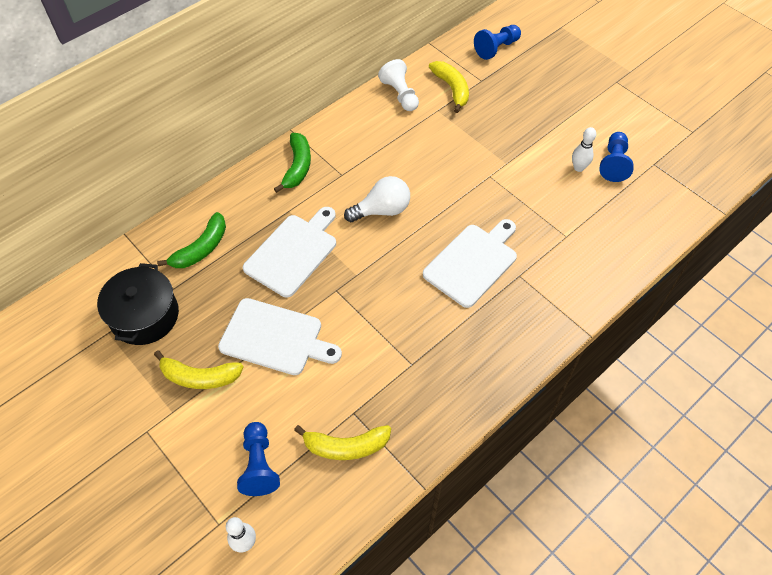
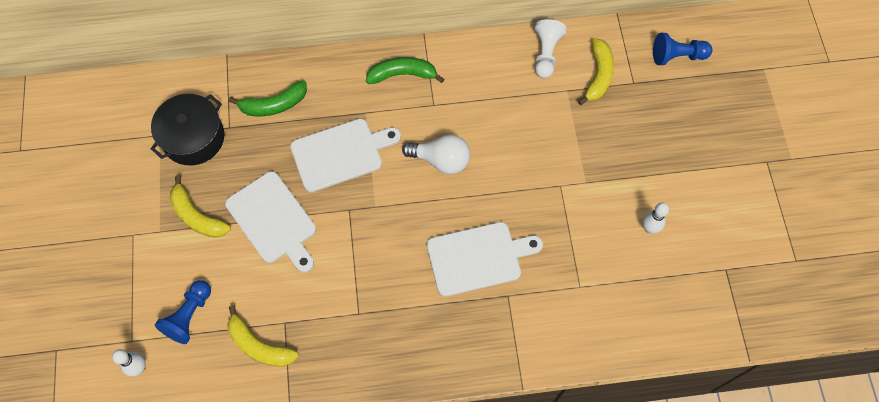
camera: 35 degrees right, 10 degrees up
green banana [274,133,311,193] -> green banana turned 135 degrees counterclockwise [366,57,444,84]
blue pawn [599,132,634,182] -> none

